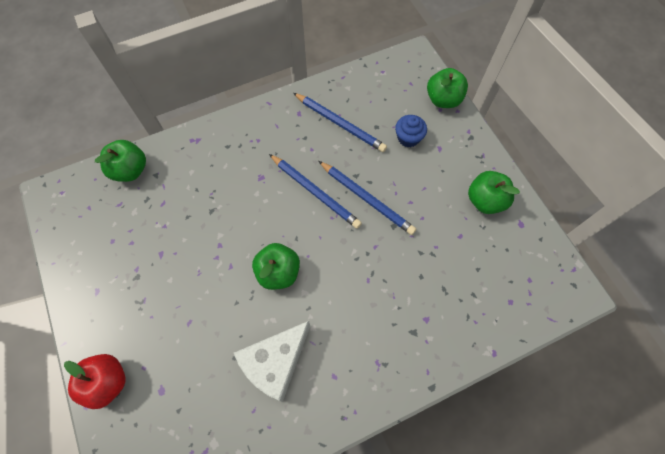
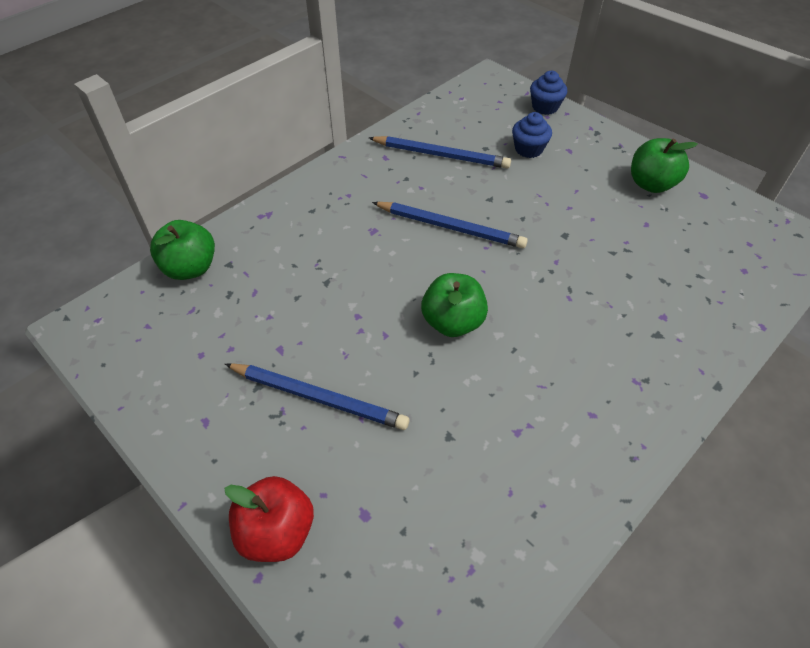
camera: 20 degrees left, 15 degrees down
white cheese [234,321,310,402] -> none
blue pencil [319,161,416,235] -> blue pencil moved to [225,363,409,430]
green apple [427,68,468,108] -> blue cupcake [530,71,567,115]

